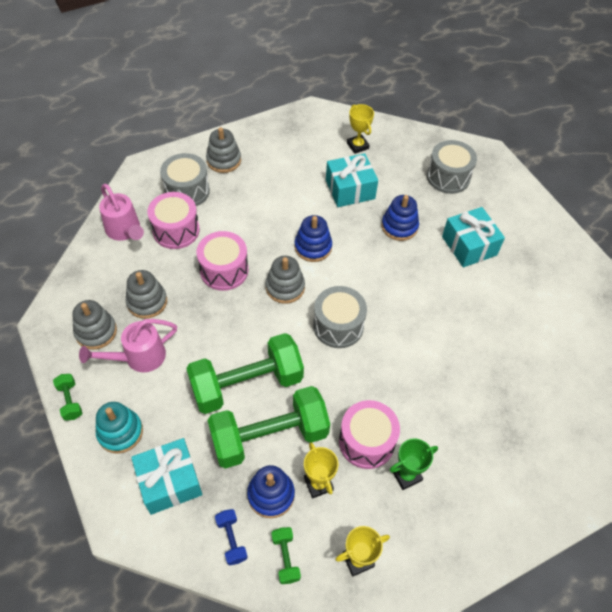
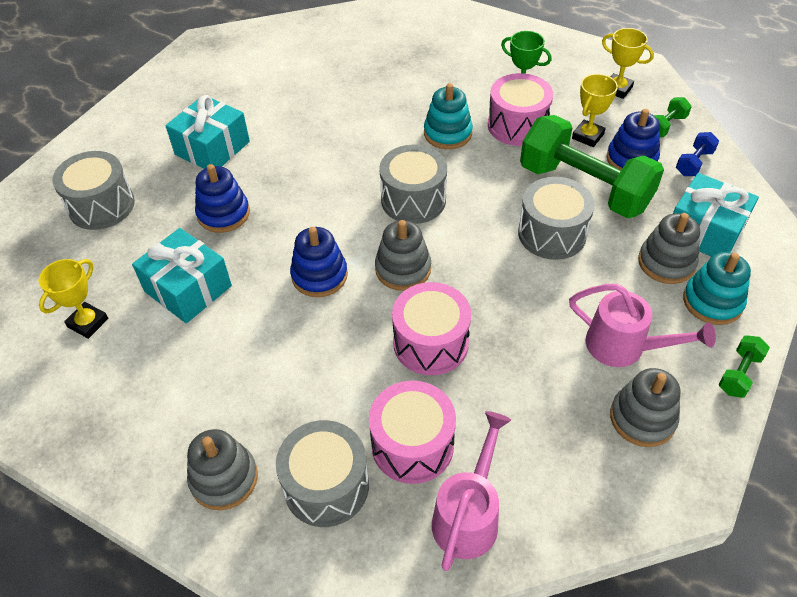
camera: 120 degrees left, 5 degrees down
grey stacking toy [126,270,167,319] -> grey stacking toy moved to [638,213,700,284]
green dumbbell [186,333,304,414] -> grey drum [518,177,595,260]
none -> turquoise stacking toy [424,83,473,149]

